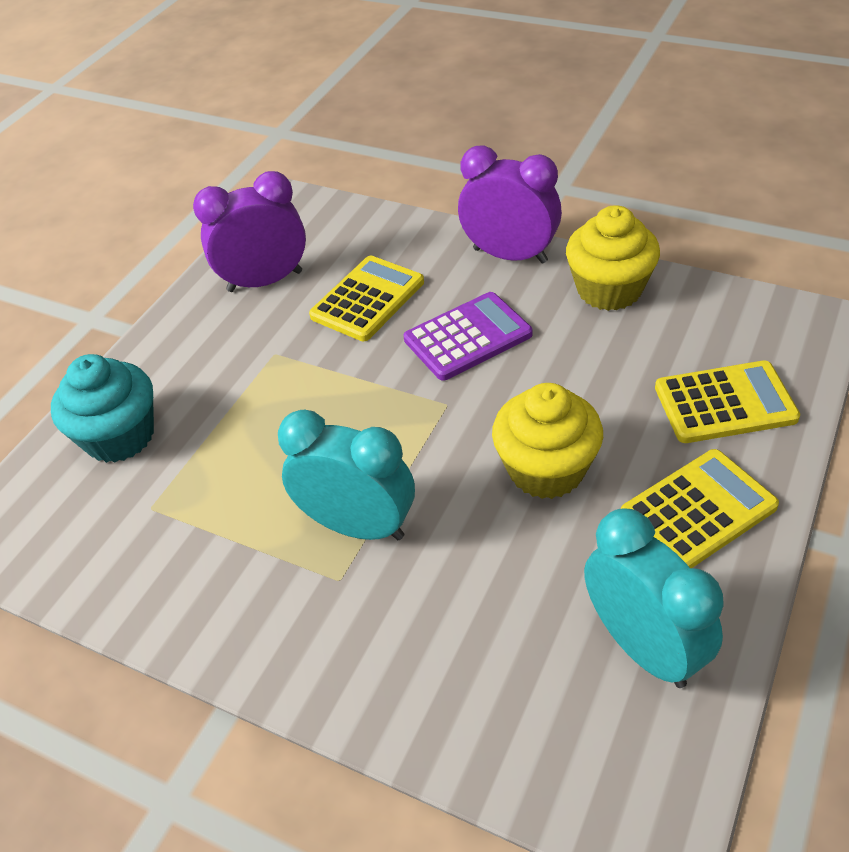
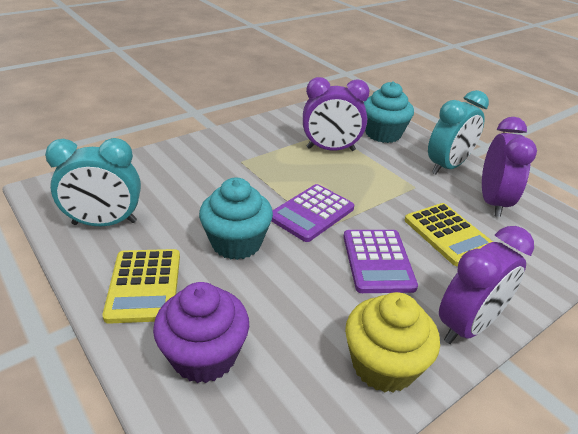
camera: 110 degrees right, 10 degrees down
turquoise clock [278,410,415,540] -> turquoise clock moved to [428,90,489,174]
yellow cupcake [492,383,603,499] -> turquoise cupcake [199,178,273,260]
yellow calculator [655,360,800,443] -> purple cupcake [153,282,249,383]
none -> purple calculator [271,184,354,242]
none -> purple clock [303,77,370,151]

